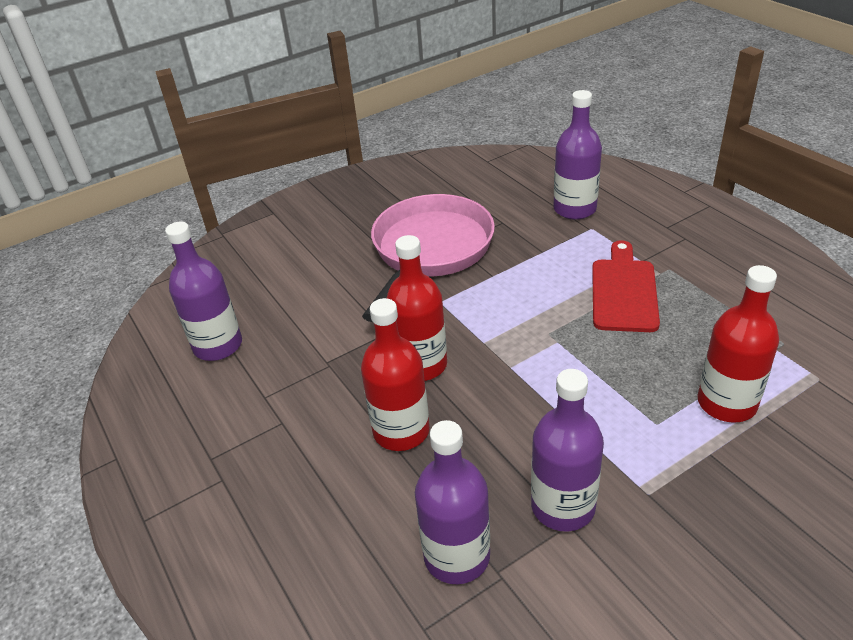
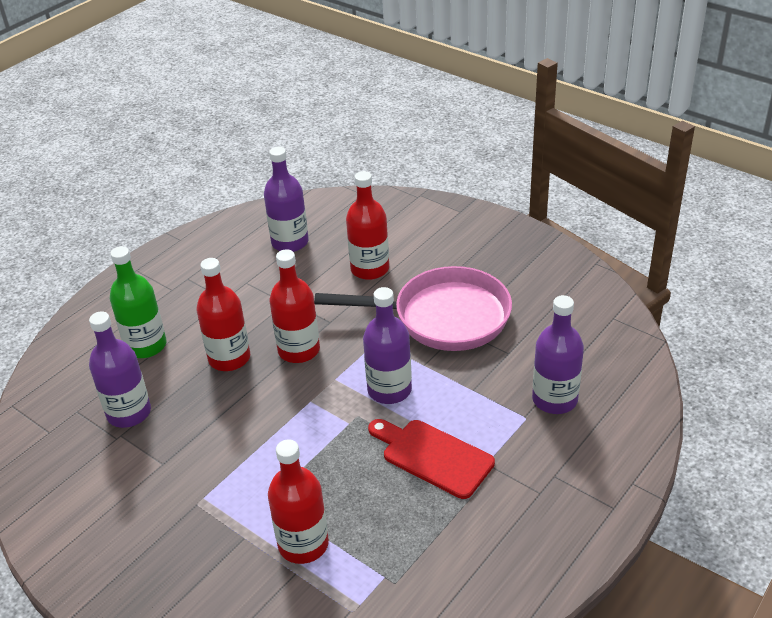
camera: 70 degrees right, 0 degrees up
purple bottle [531,369,604,532] -> purple bottle moved to [363,287,412,404]
red cutting board [592,240,660,332] -> red cutting board turned 135 degrees counterclockwise [368,419,495,499]
none -> green bottle [110,246,166,358]
none -> red bottle [346,171,389,280]

